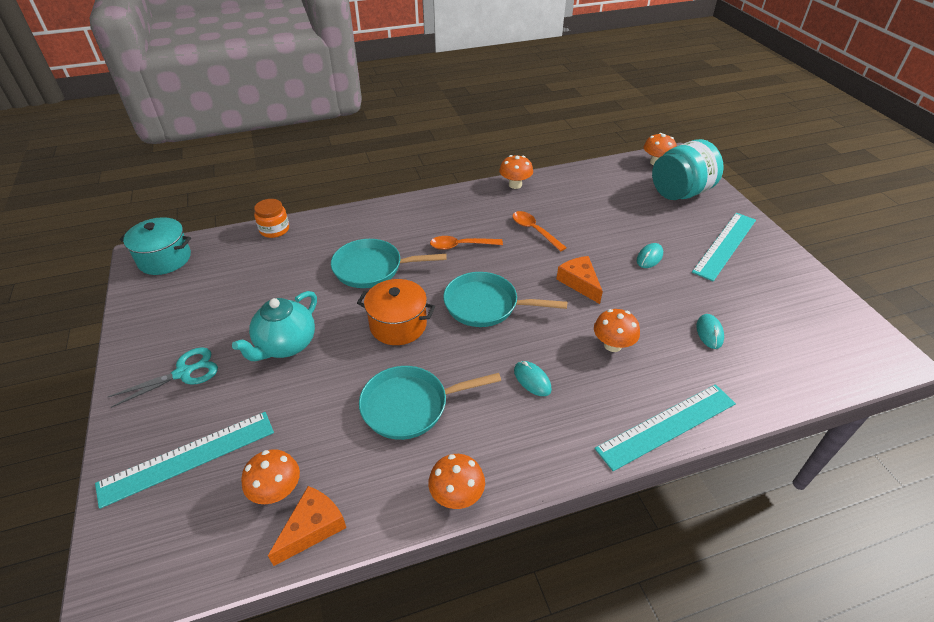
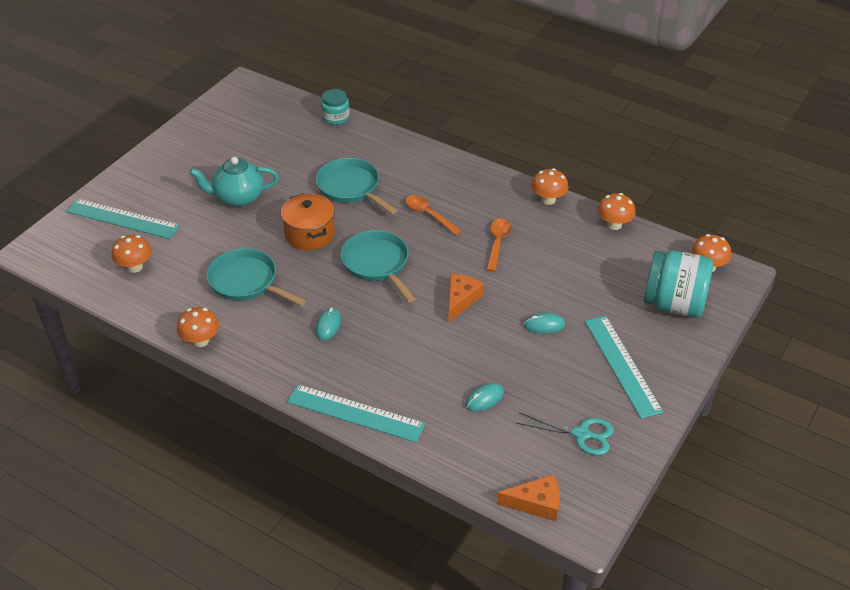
camera: 50 degrees right, 0 degrees up
turquoise scissors [108,347,218,408] -> turquoise scissors moved to [517,412,614,455]
turquoise pot [120,217,191,275] -> none
orange jar [254,199,289,238] -> turquoise jar [321,89,350,125]
orange cheese [268,486,346,566] -> orange cheese moved to [497,474,560,521]
orange mushroom [594,309,640,352] -> orange mushroom moved to [597,193,636,230]
turquoise ruler [692,213,756,281] -> turquoise ruler turned 75 degrees clockwise [585,316,663,419]

